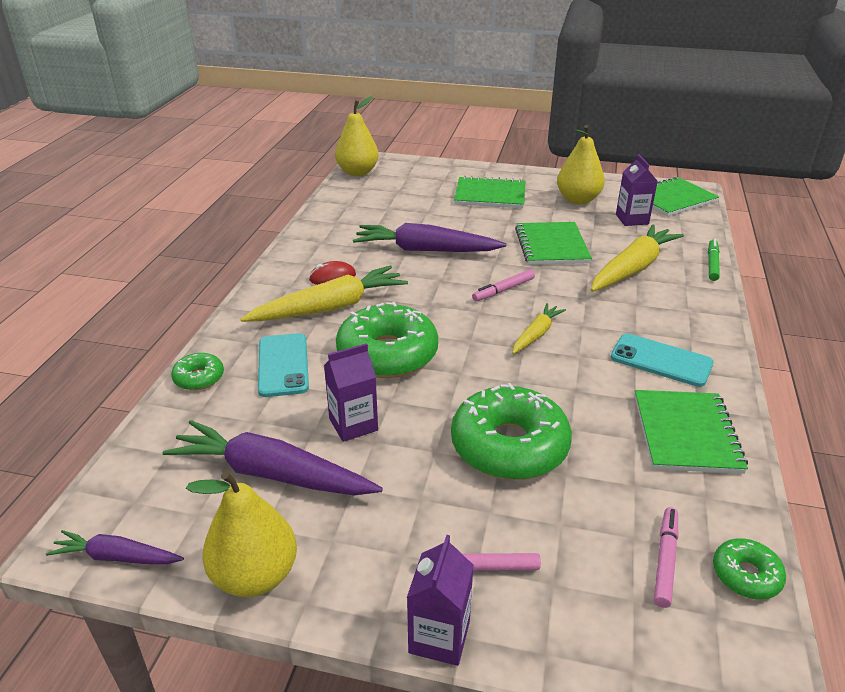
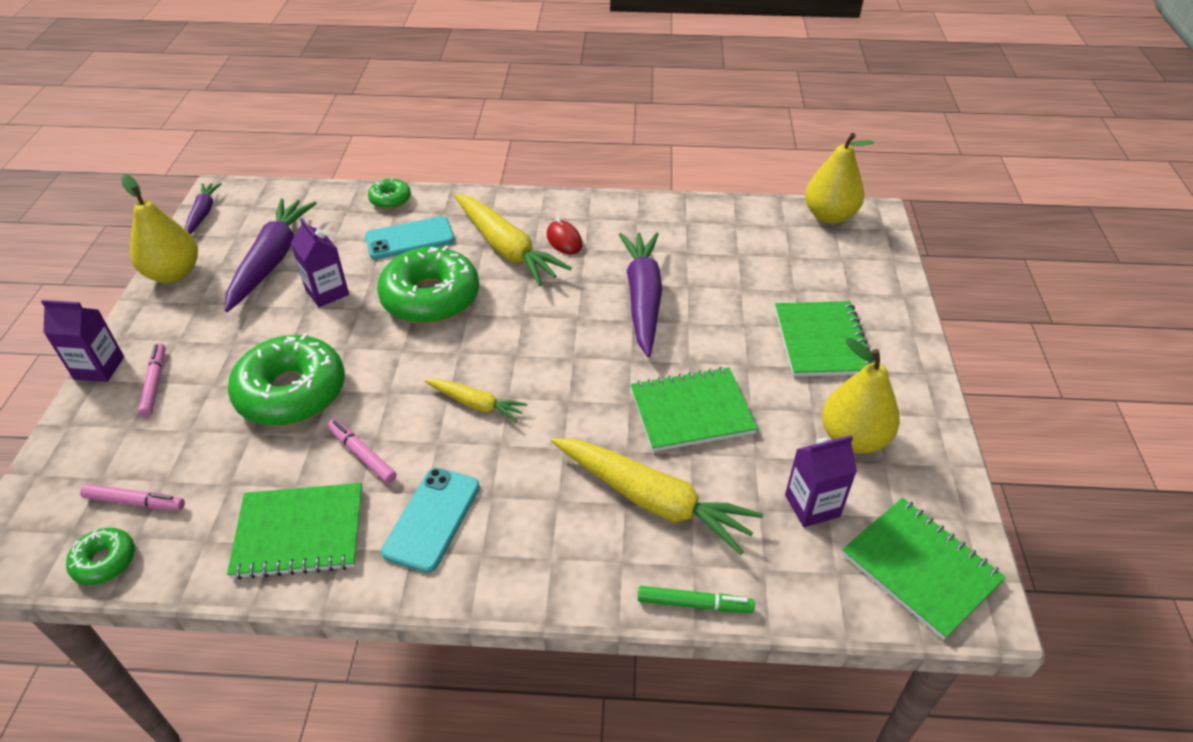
camera: 80 degrees right, 10 degrees up
pink marker [472,269,535,301] -> pink marker moved to [328,419,396,483]

